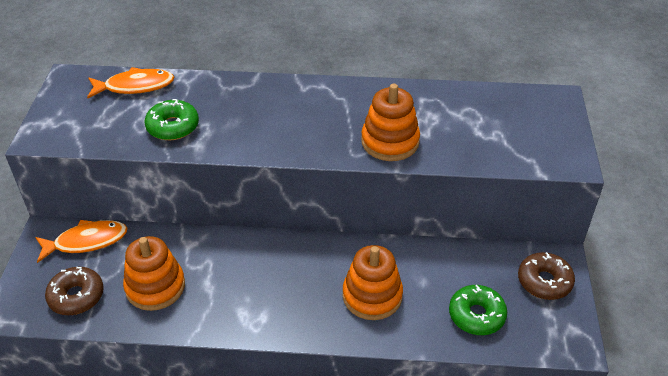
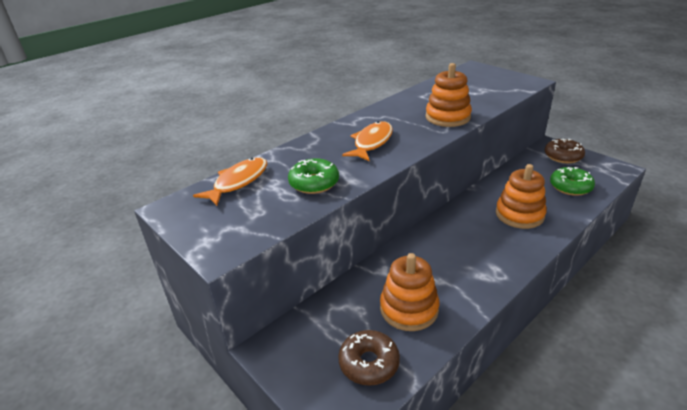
camera: 45 degrees left, 10 degrees down
orange fish [36,220,128,263] -> orange fish moved to [342,121,393,161]

